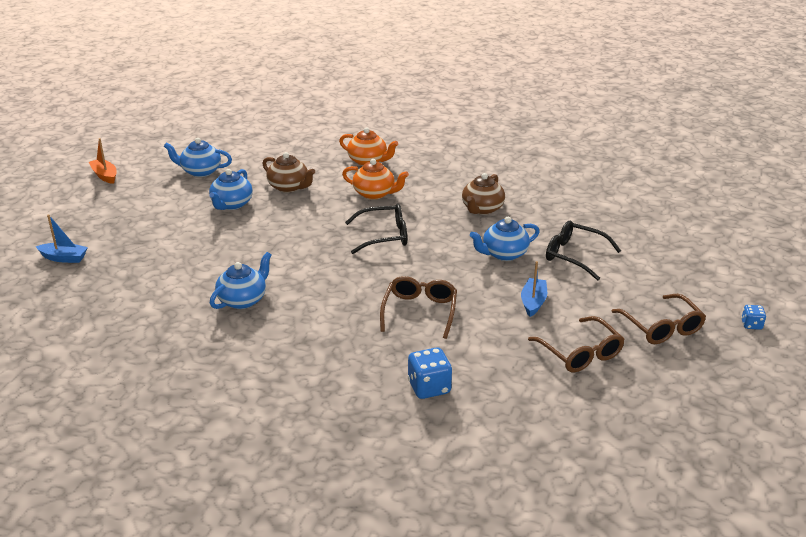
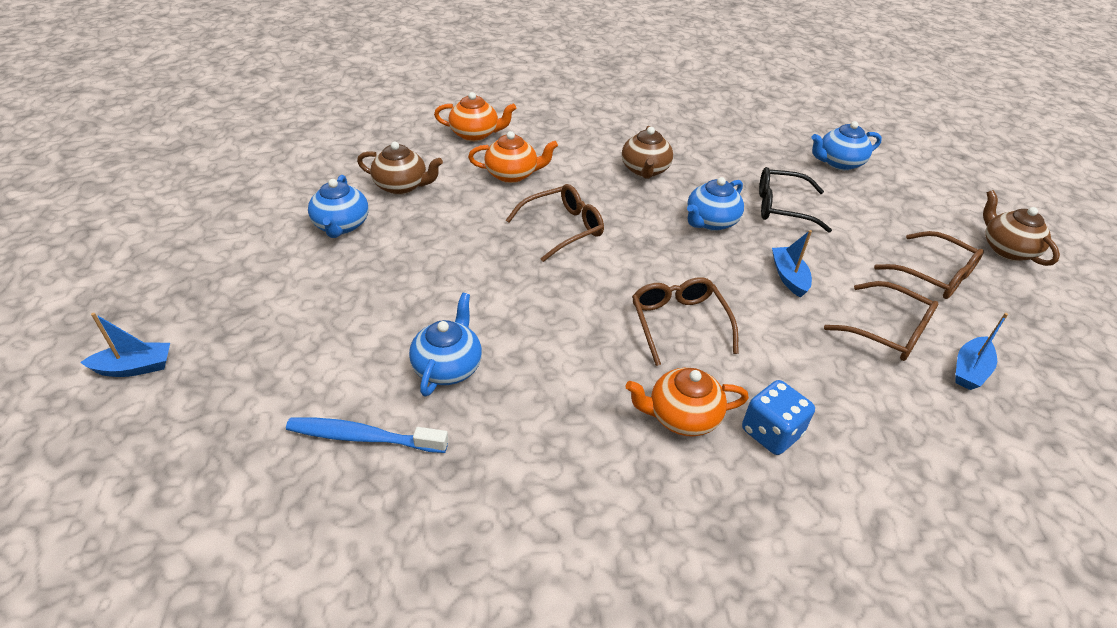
camera: 25 degrees left, 10 degrees up
orange boat [89,138,117,184] -> none
blue teapot [164,138,232,177] -> blue teapot moved to [812,121,882,170]
black glasses [345,204,407,254] -> brown glasses [506,184,604,262]
blue dice [741,305,766,330] -> brown teapot [983,190,1060,266]
none -> blue toothbrush [286,417,448,453]
none -> orange teapot [625,368,749,437]
none -> blue boat [955,313,1008,390]

